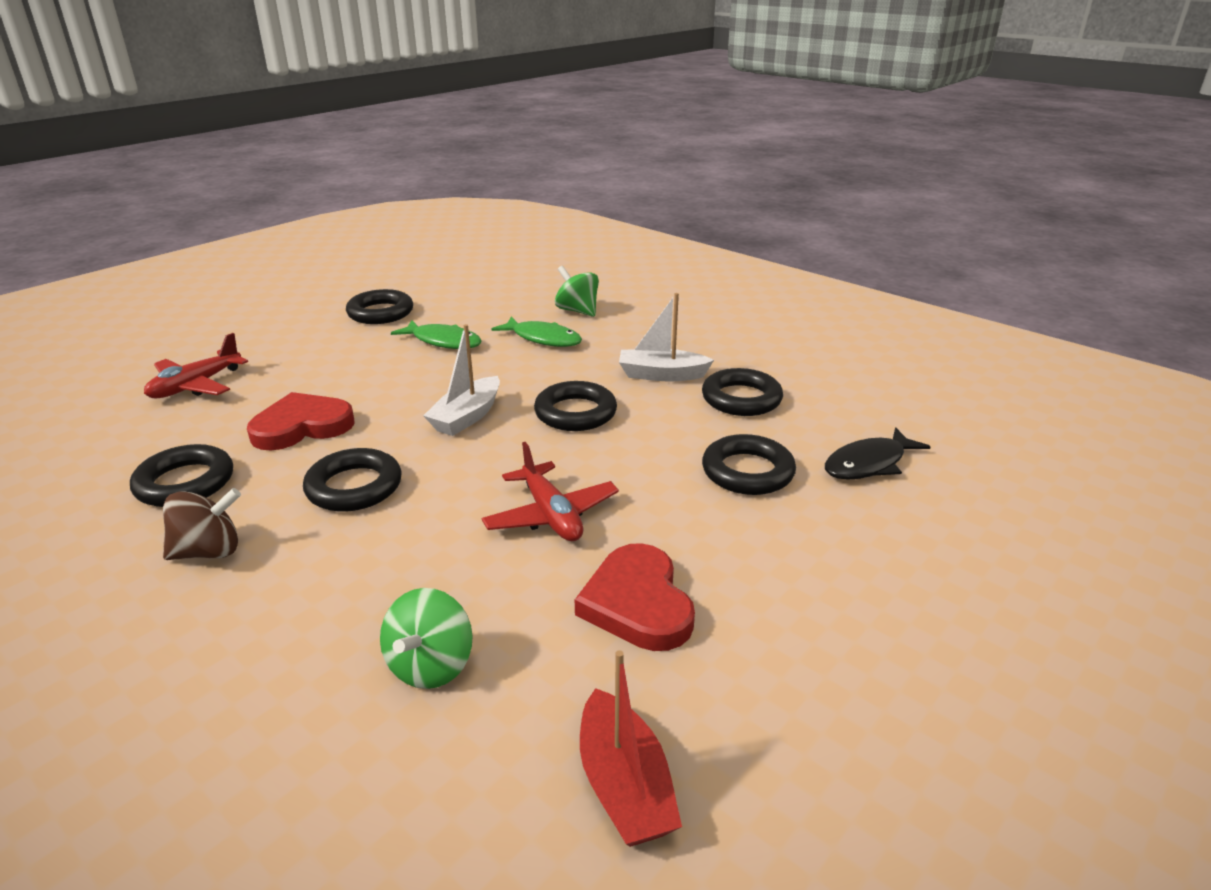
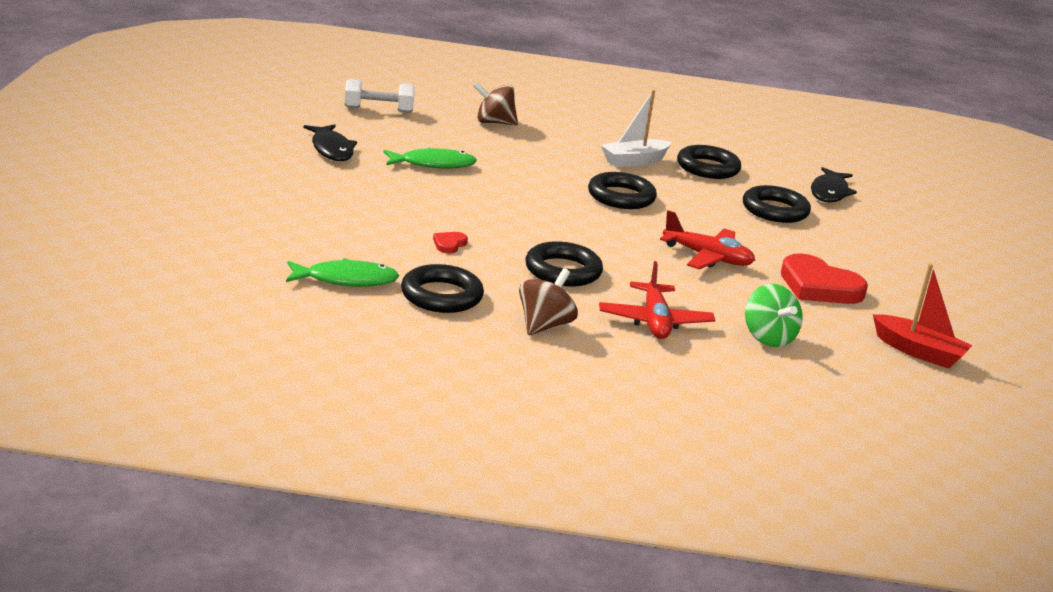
camera: 40 degrees left, 5 degrees down
red plane [144,333,248,398] -> red plane moved to [599,261,715,339]
red heart [247,392,355,451] -> red heart [433,232,468,254], size x0.44
black ring [346,289,413,324] -> black fish [304,124,357,161]
white boat [423,324,500,436] -> none
green fish [491,317,582,347] -> green fish moved to [286,258,399,287]
green spinning top [555,266,599,317] -> brown spinning top [473,82,518,125]
none -> white dumbbell [345,79,415,113]

